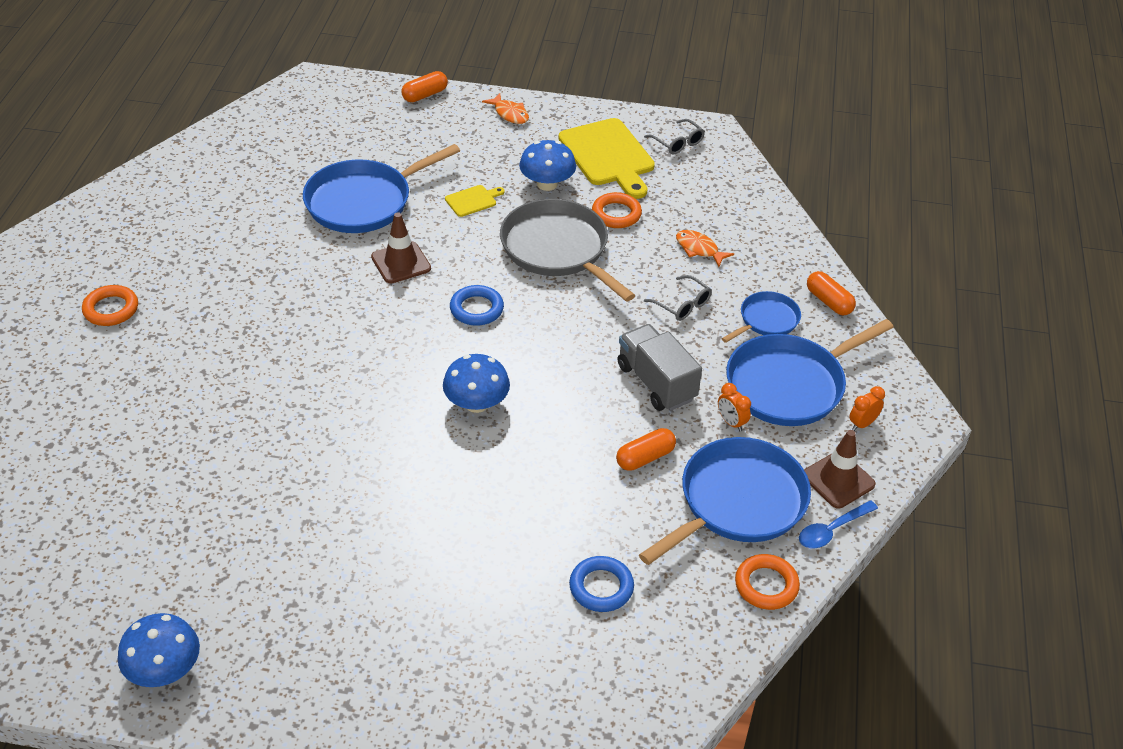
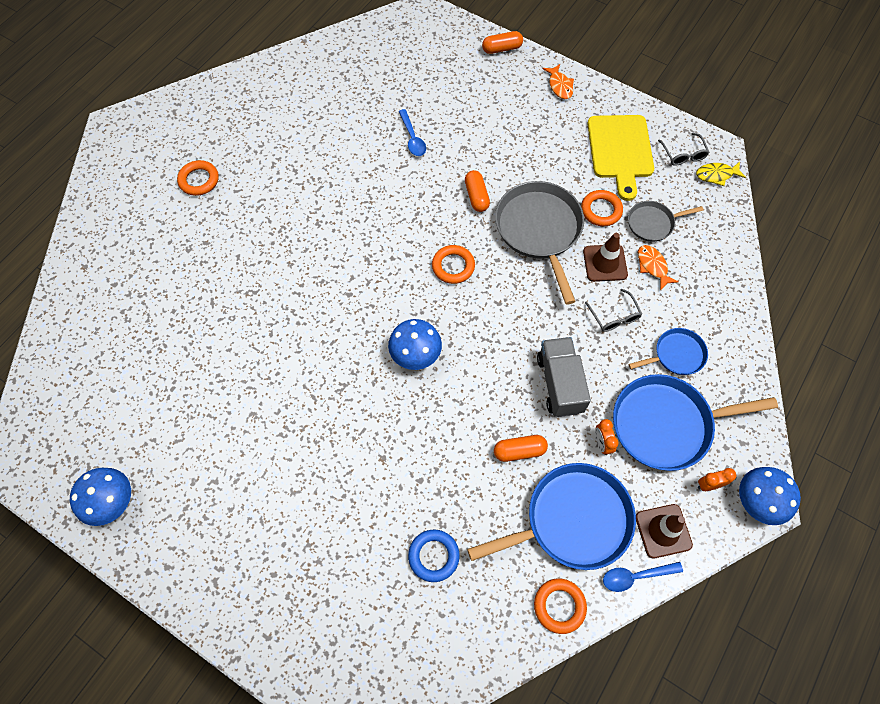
camera: 25 degrees right, 20 degrees up
blue pan [303,144,460,233] -> blue spoon [398,109,426,156]
brown traffic cone [371,212,431,283] -> brown traffic cone moved to [583,233,628,282]
yellow cutting board [445,185,505,217] -> none
blue ring [450,285,504,326] -> orange ring [432,245,475,284]
blue mushroom [519,140,576,191] -> blue mushroom moved to [739,467,801,525]
orange capsule [807,271,856,315] -> orange capsule moved to [465,170,490,212]
none -> grey pan [628,201,704,242]
none -> yellow fish [696,162,746,186]

